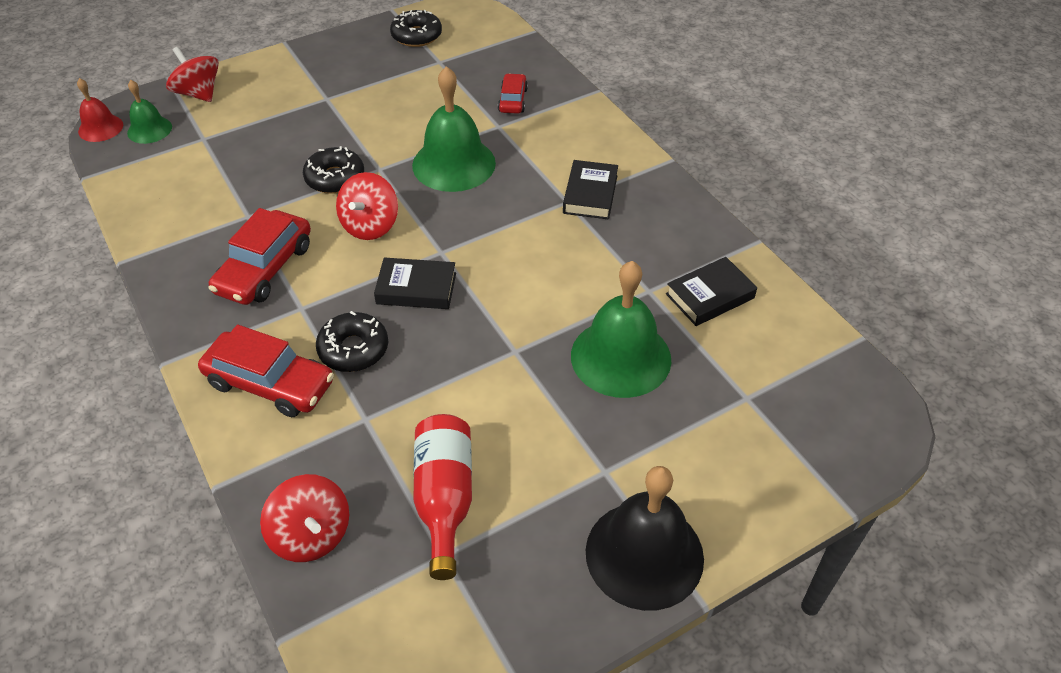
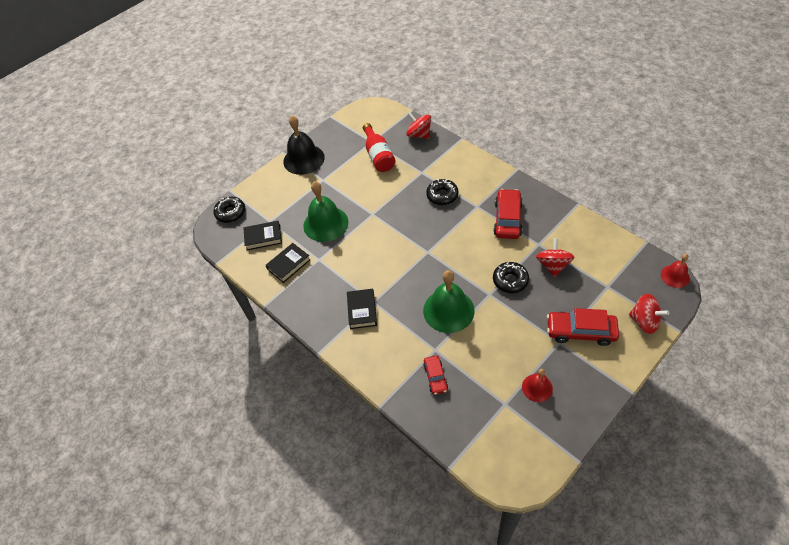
camera: 170 degrees right, 5 degrees up
green bell [127,80,172,144] -> none
red car [198,325,334,417] -> red car moved to [547,308,619,346]
red spinning top [336,172,398,240] -> red spinning top moved to [536,238,574,277]
black book [374,258,456,309] -> black book moved to [243,221,282,250]
black donut [390,10,442,47] -> black donut moved to [213,197,245,223]
none -> red bell [522,369,553,402]

